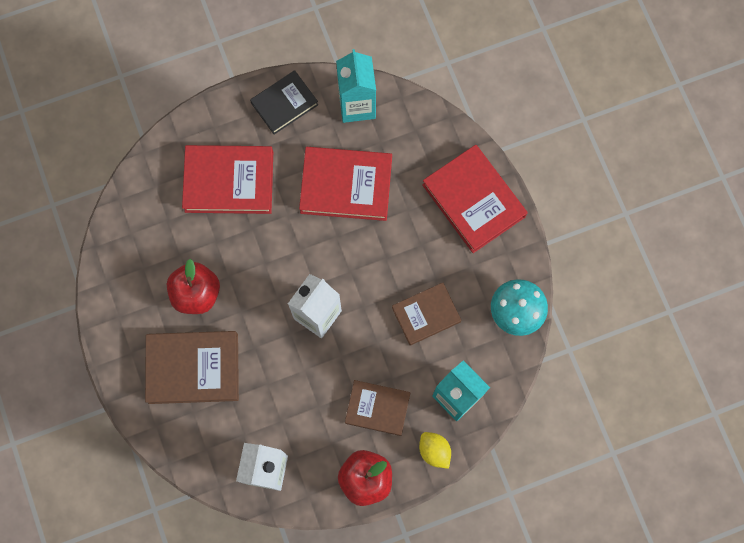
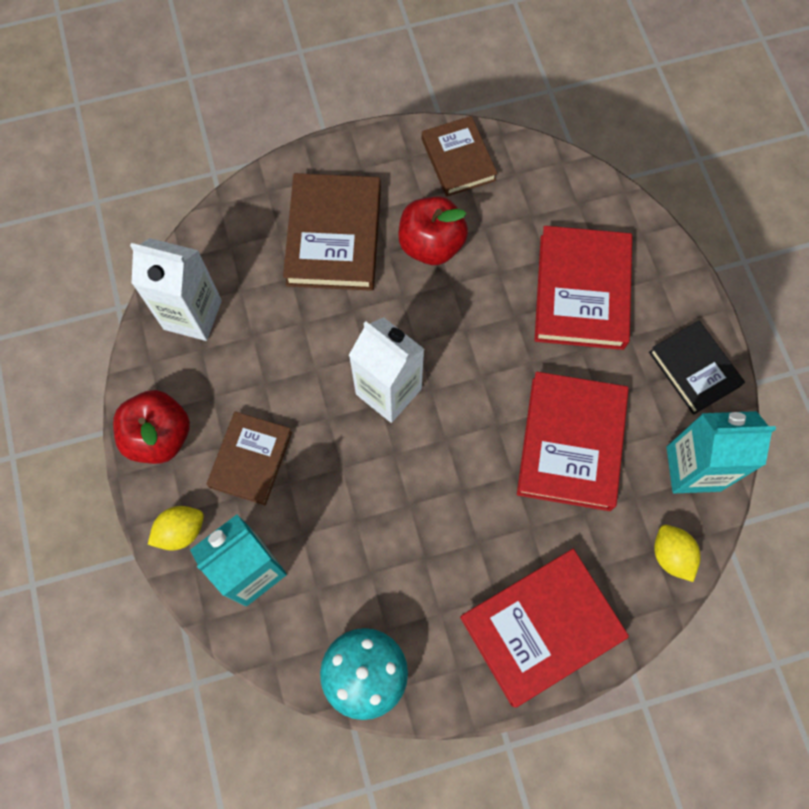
camera: 95 degrees right, 5 degrees down
brown book [392,282,461,345] -> brown book moved to [422,116,498,197]
none -> yellow lemon [654,525,701,582]

